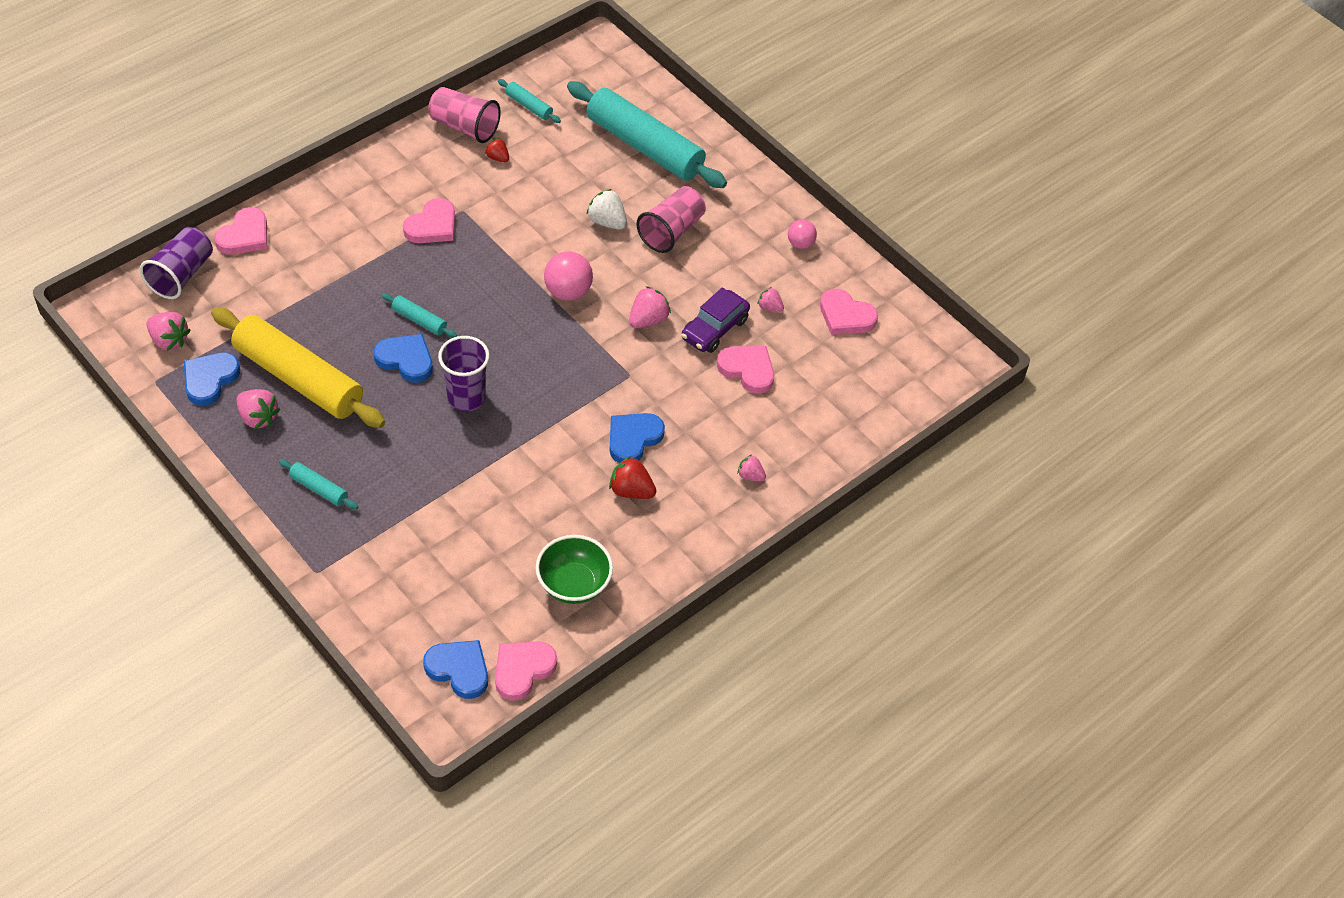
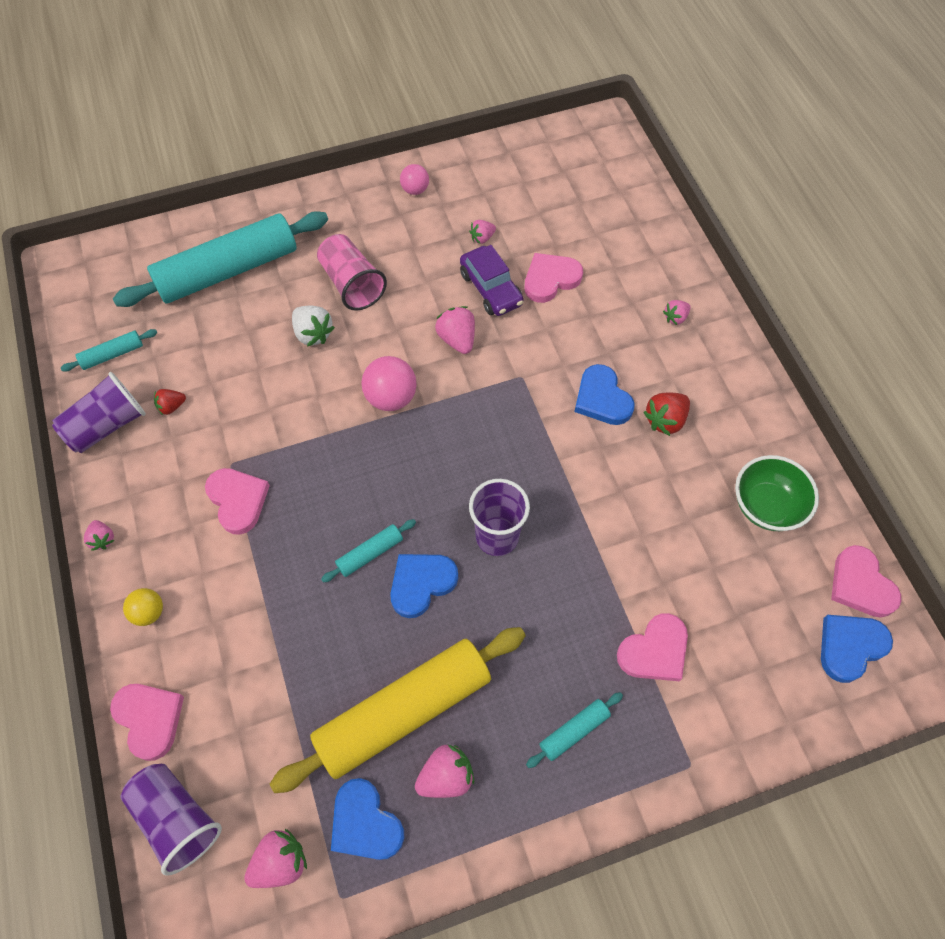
camera: 65 degrees left, 10 degrees up
pink cup [428,87,501,143] -> purple cup [52,372,146,453]
white strawberry [586,189,627,230] -> white strawberry turned 105 degrees counterclockwise [292,306,335,347]
pink heart [820,289,878,335] -> pink heart moved to [617,613,688,681]
none -> pink strawberry [84,520,115,551]
none -> yellow ball [123,588,163,626]

